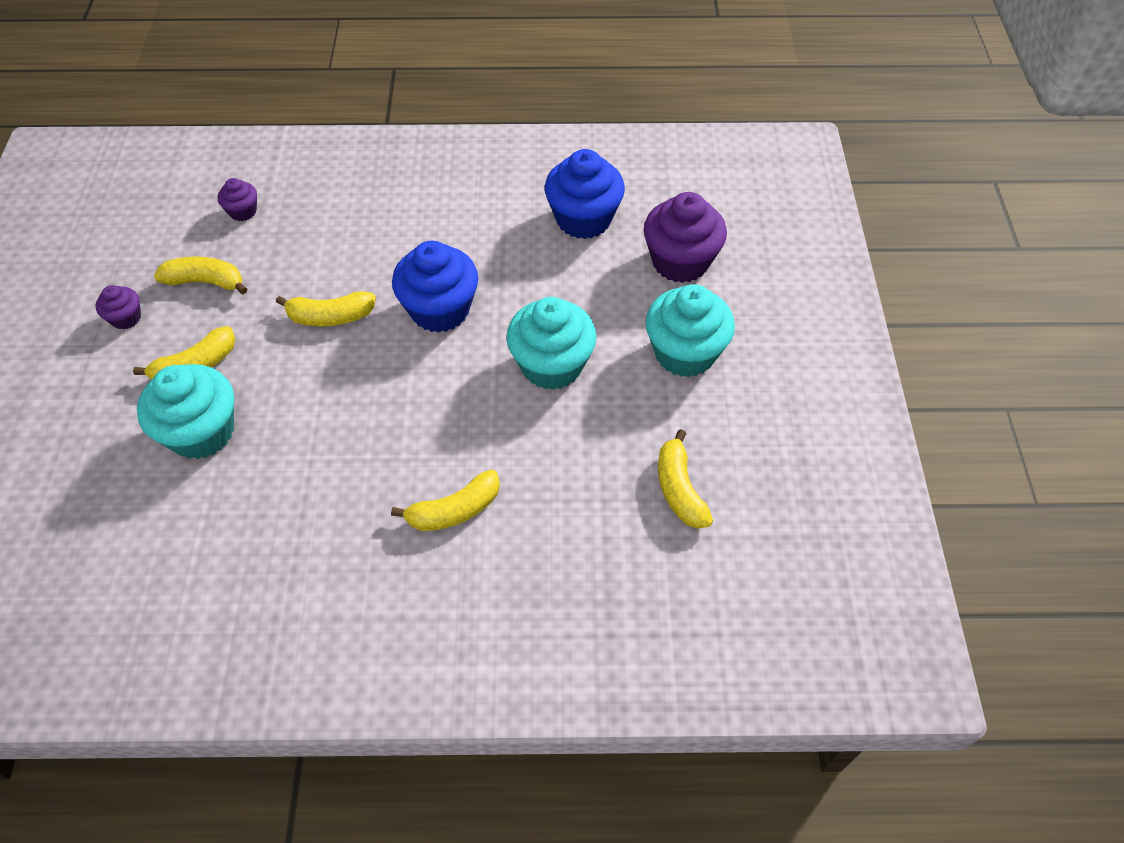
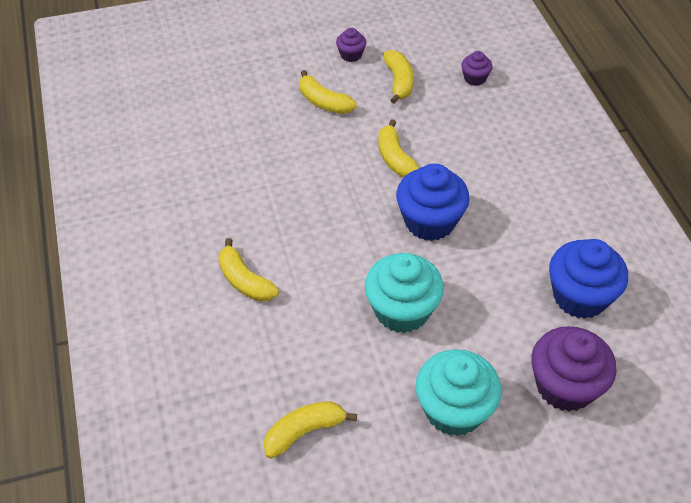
camera: 75 degrees right, 5 degrees down
turquoise cupcake [137,364,234,459] -> none

